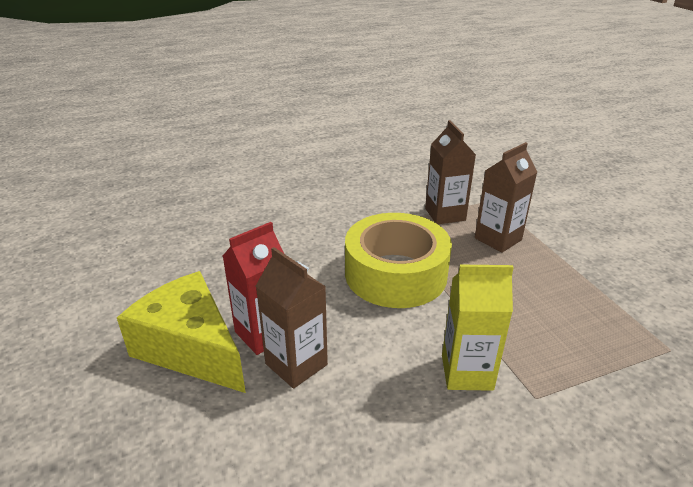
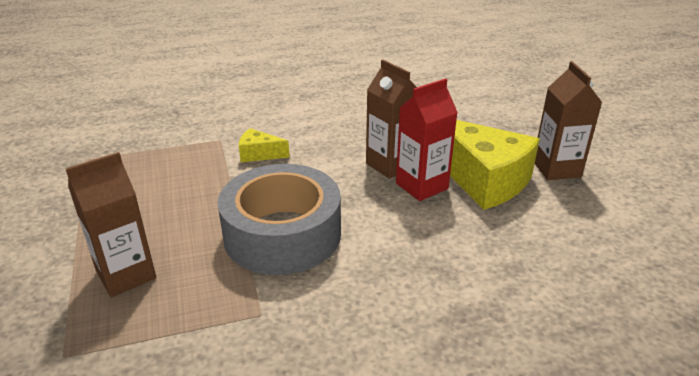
camera: 175 degrees left, 0 degrees up
yellow tape [345,213,452,308] -> grey tape [218,164,341,275]
brown carton [425,120,476,224] -> brown carton moved to [535,61,602,180]
yellow carton [442,265,514,391] -> yellow cheese [239,128,289,162]

